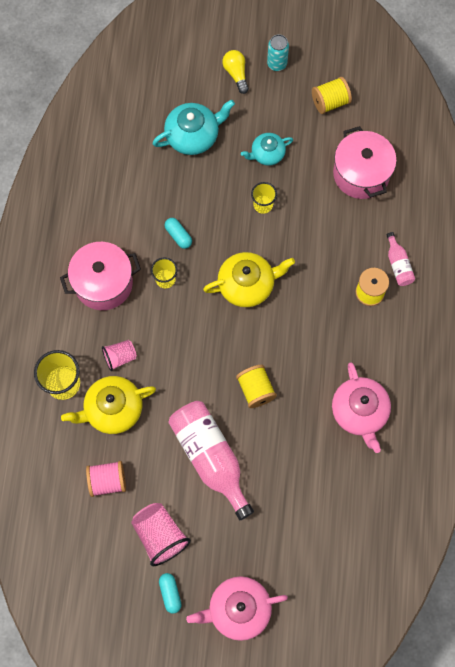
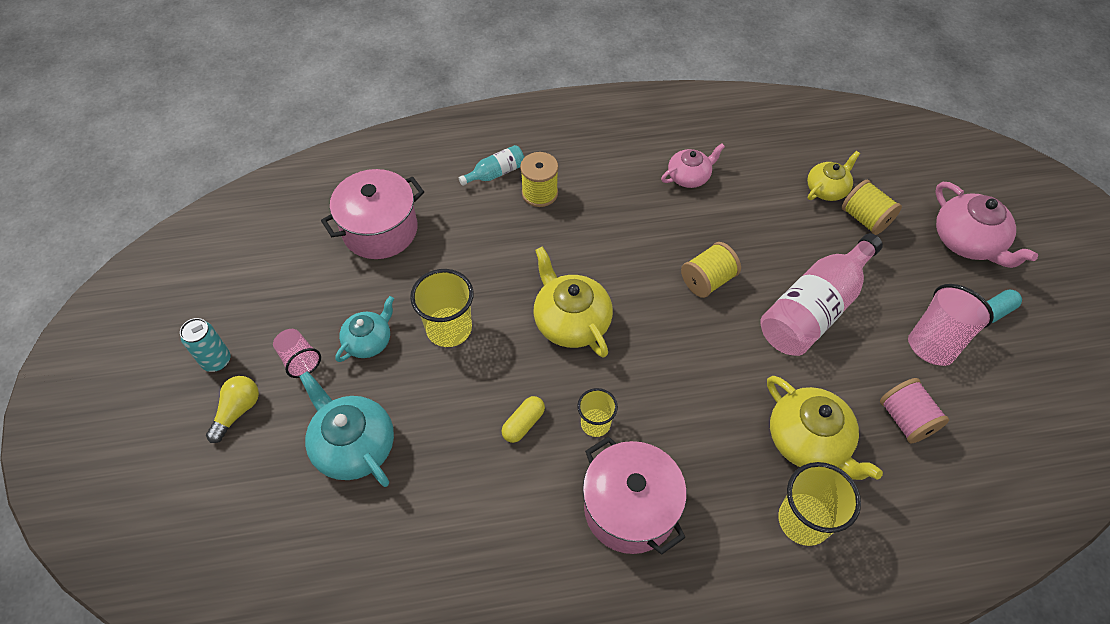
camera: 105 degrees left, 15 degrees down
pink cup [102,340,137,371] -> pink cup moved to [273,329,321,378]
turquoise capsule [165,218,192,249] -> yellow capsule [502,396,545,443]
yellow light bulb [222,50,249,94] -> yellow light bulb turned 150 degrees clockwise [206,376,259,443]
turquoise teapot [241,133,293,166] -> turquoise teapot turned 105 degrees counterclockwise [335,296,394,362]
yellow cup [251,182,277,214] -> yellow cup [410,269,474,347], size x1.64
yellow spool [312,77,352,114] -> yellow spool moved to [842,180,902,235]
pink teapot [332,362,391,453] -> pink teapot [661,143,725,188], size x0.63
pink bottle [387,232,415,286] -> turquoise bottle [459,145,524,186]
none -> yellow teapot [807,151,860,201]

